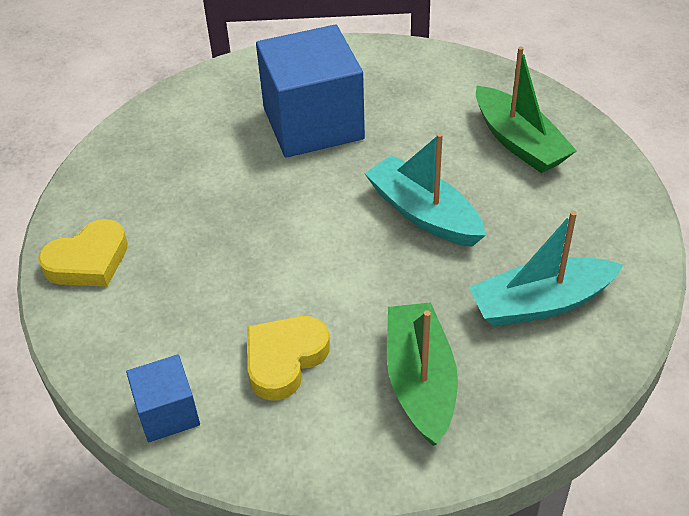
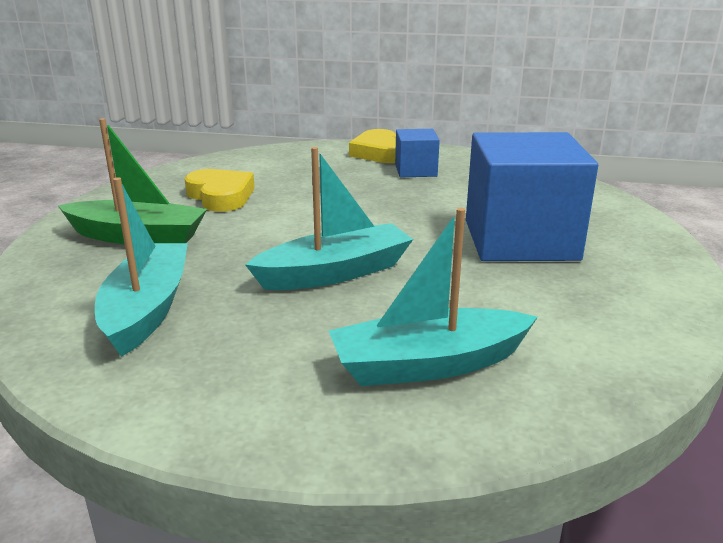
camera: 105 degrees right, 20 degrees down
blue cube [126,354,200,442] -> blue cube moved to [395,129,440,177]
green boat [476,47,577,173] -> turquoise boat [329,208,538,386]

